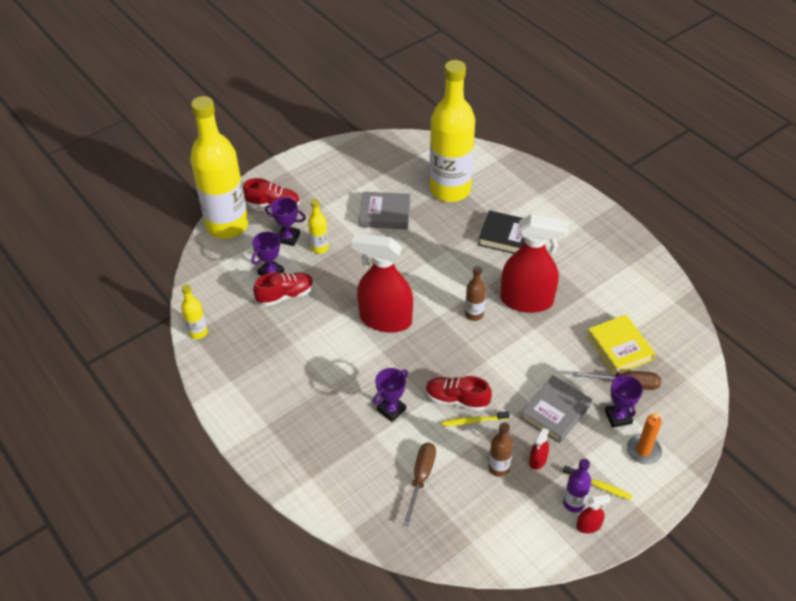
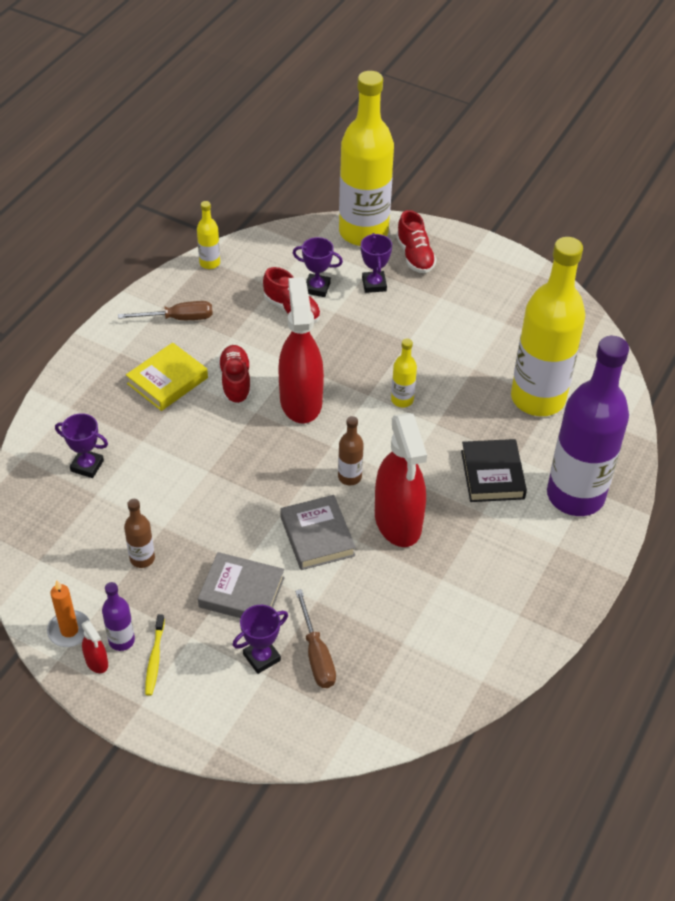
camera: 65 degrees right, 0 degrees up
yellow bottle [308,199,329,254] -> yellow bottle moved to [391,338,417,407]
grey book [359,192,411,229] -> grey book moved to [280,495,356,570]
purple trophy [373,368,408,422] -> purple trophy moved to [55,413,108,478]
brown screwdriver [403,443,436,526] -> brown screwdriver moved to [118,301,213,320]
red shoe [426,376,492,411] -> red shoe moved to [218,345,251,404]
yellow toothbrush [442,411,510,426] -> none
red spray bottle [529,428,549,470] -> none
yellow book [587,315,655,375] -> yellow book moved to [126,342,208,411]
orange candle [627,411,662,464] -> orange candle moved to [47,581,90,647]
none -> purple bottle [547,336,629,516]

